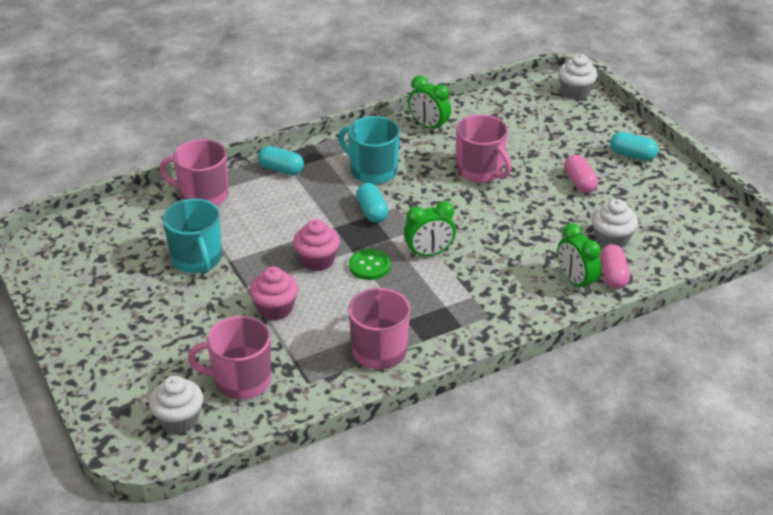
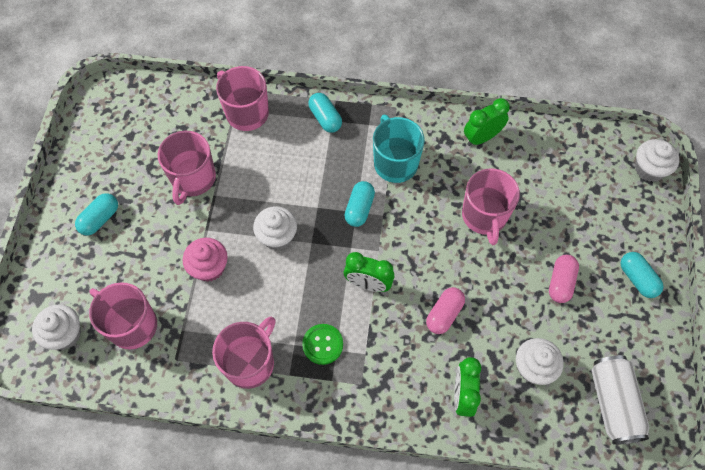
camera: 35 degrees right, 25 degrees up
turquoise mug [162,199,222,273] -> pink mug [158,131,216,205]
pink cupcake [293,219,340,271] -> white cupcake [253,206,297,250]
green button [349,249,391,280] -> green button moved to [302,324,343,365]
green clock [408,75,451,133] -> green clock turned 75 degrees clockwise [464,98,510,146]
pink capsule [600,244,630,289] -> pink capsule moved to [426,287,465,334]
none -> turquoise capsule [75,193,118,235]
none -> white can [591,355,649,445]

